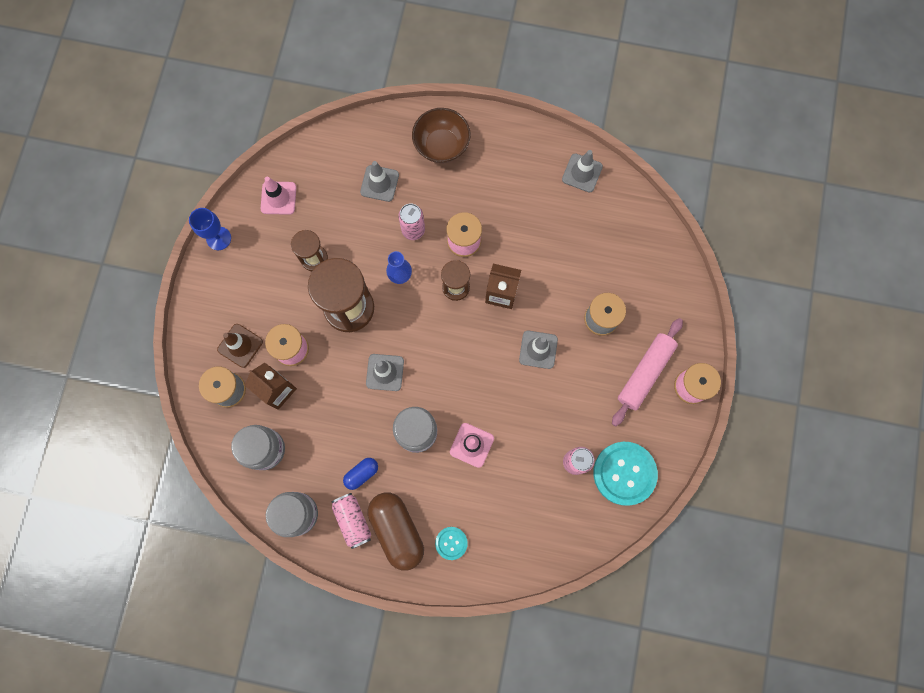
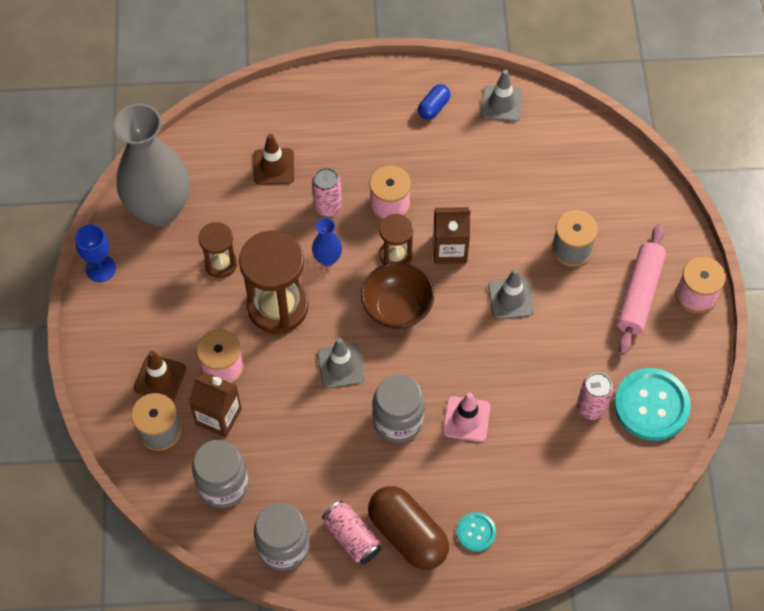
camera: 15 degrees left, 15 degrees down
pink traffic cone [261,176,296,215] -> grey vase [113,103,190,226]
blue capsule [343,458,378,490] -> blue capsule moved to [418,84,451,120]
grey traffic cone [360,161,399,202] -> brown traffic cone [254,134,294,185]
brown bowl [412,108,471,163] -> brown bowl moved to [361,262,434,329]

